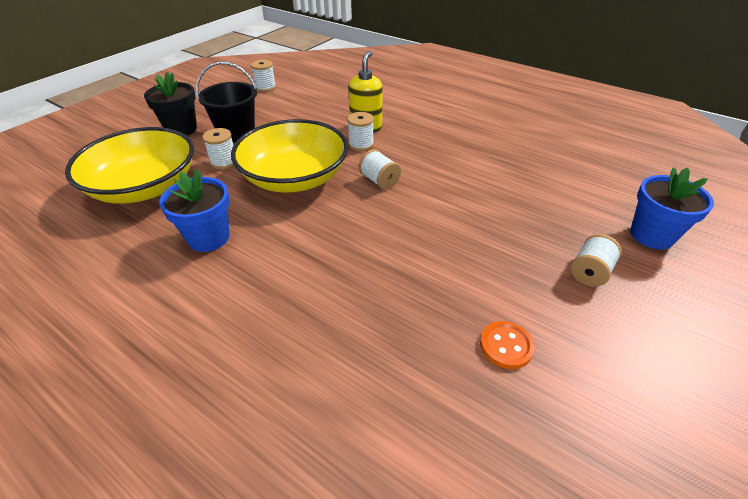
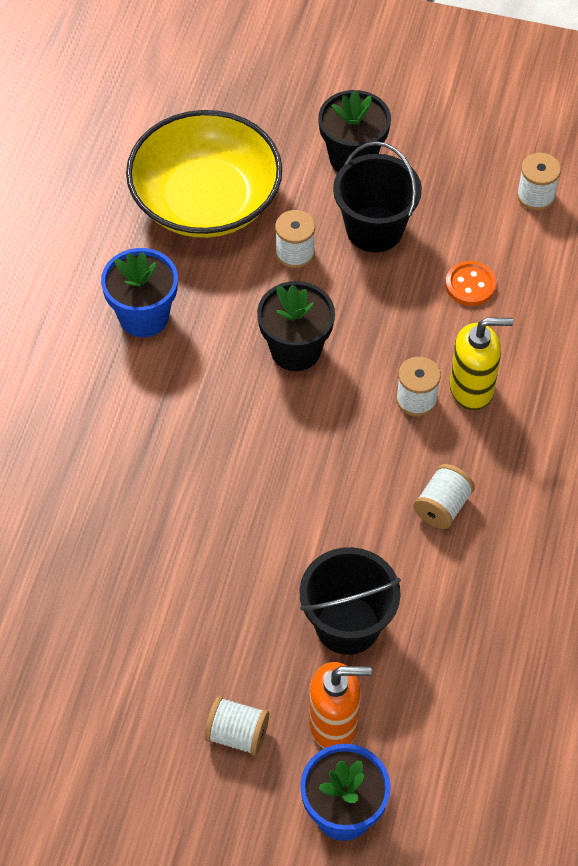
camera: 70 degrees right, 15 degrees up
yellow bowl [231,119,348,193] -> black flower pot [257,281,335,371]
white spool [359,149,401,189] -> white spool moved to [414,464,475,529]
orange button [480,321,535,369] -> orange button moved to [445,261,496,306]
none -> black bucket [299,547,401,655]
none -> orange soap dispenser [309,662,371,748]

